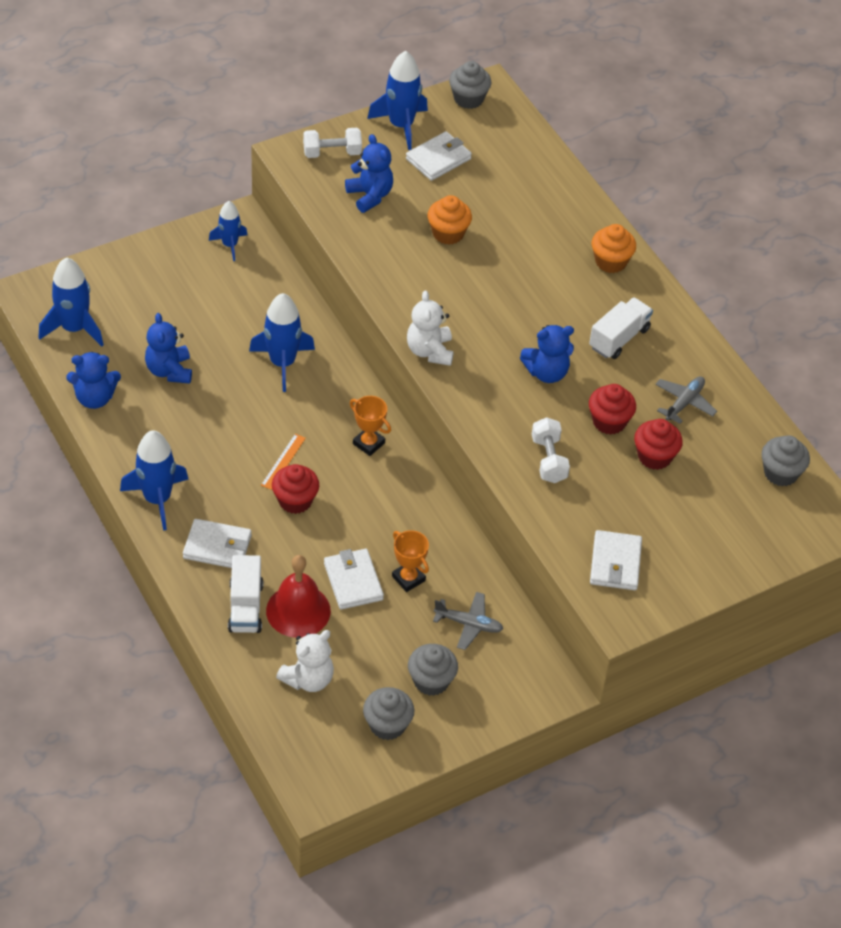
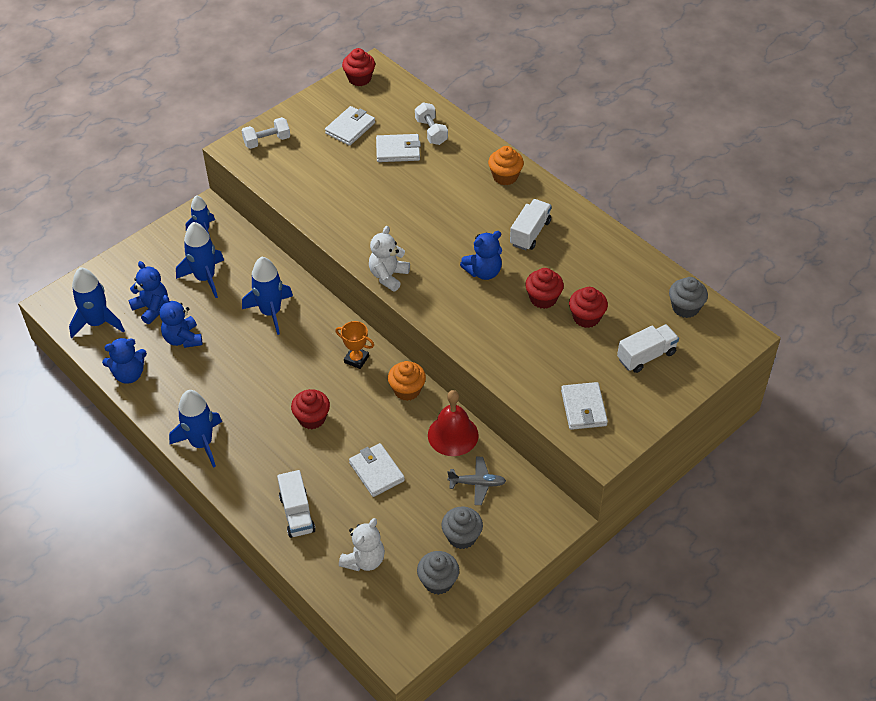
camera: 10 degrees left, 0 degrees up
white wallet [183,519,252,568] -> white wallet moved to [376,134,421,162]
orange ruler [261,434,306,490] -> none
red bell [266,555,331,638] -> red bell moved to [428,390,479,456]
blue teddy bear [345,134,393,213] -> blue teddy bear moved to [129,261,168,324]
blue rocket [367,51,428,150] -> blue rocket moved to [176,222,224,298]
orange trophy [392,530,429,592] -> none
white teddy bear [407,291,454,366] -> white teddy bear turned 45 degrees clockwise [369,226,410,292]
orange cupcake [427,195,472,245] -> orange cupcake moved to [388,361,426,401]
grey cupcake [449,61,491,109] -> red cupcake [342,48,375,86]
white dumbbell [532,417,570,483] -> white dumbbell moved to [415,103,448,145]
grey plane [655,376,717,424] -> none
none -> white truck [617,324,679,373]

